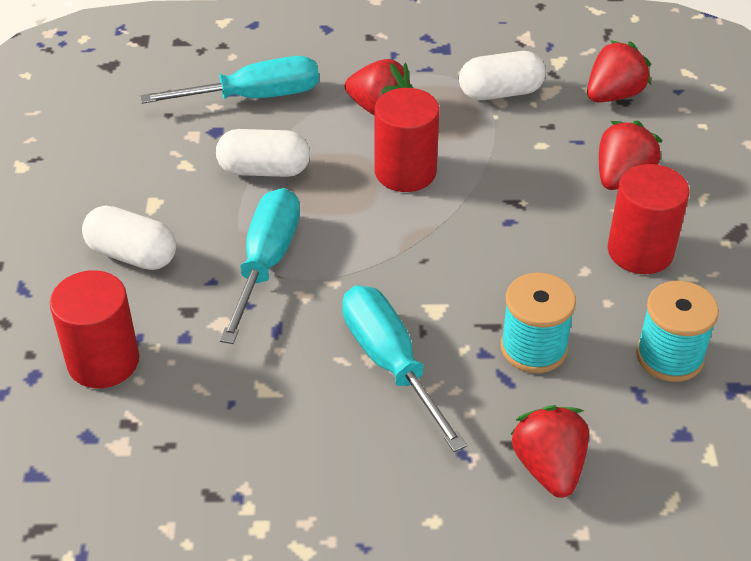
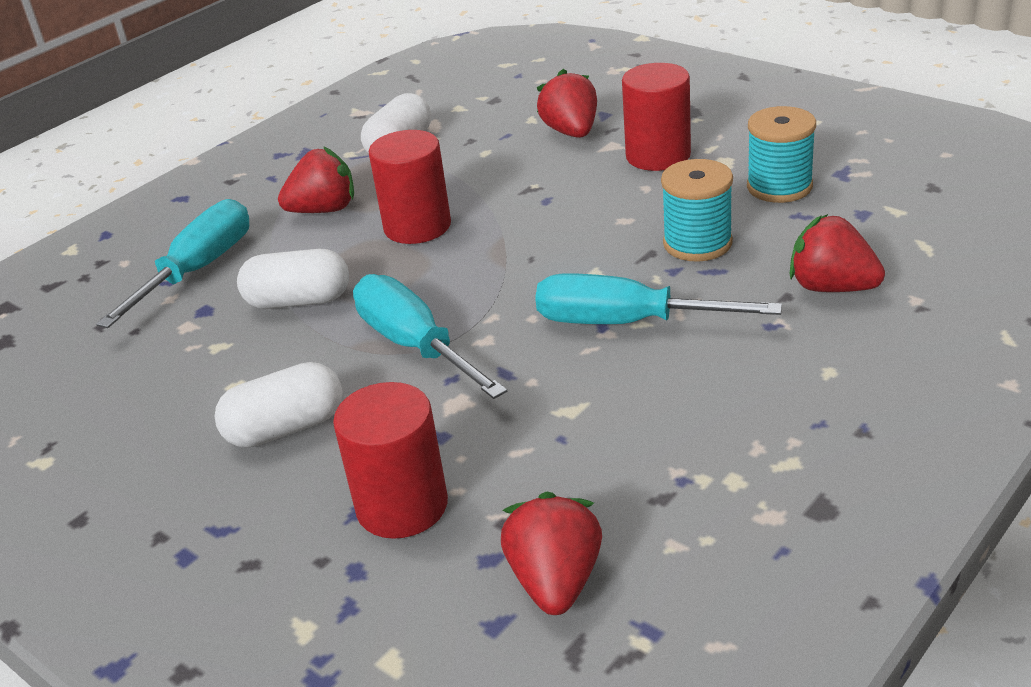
camera: 45 degrees left, 10 degrees down
white capsule [216,129,310,177] -> white capsule turned 45 degrees clockwise [237,249,349,309]
red strawberry [587,40,651,102] -> red strawberry moved to [501,491,602,615]

